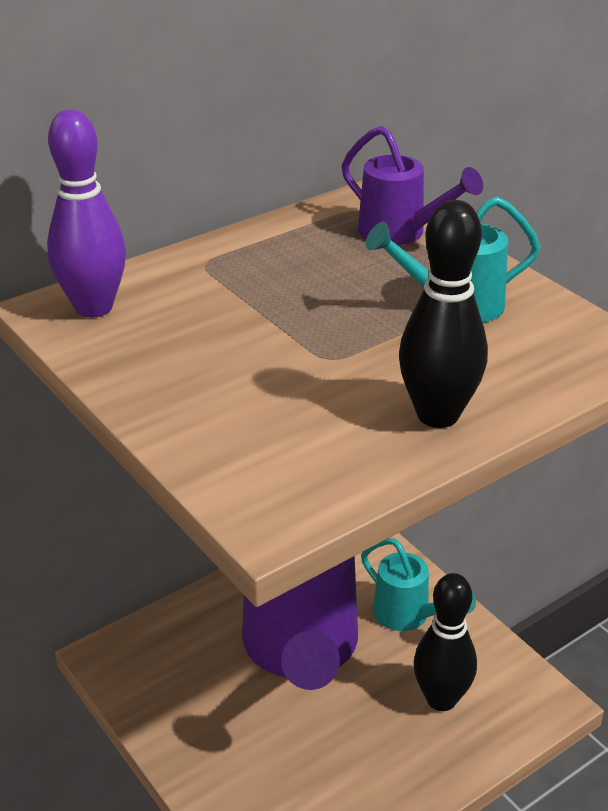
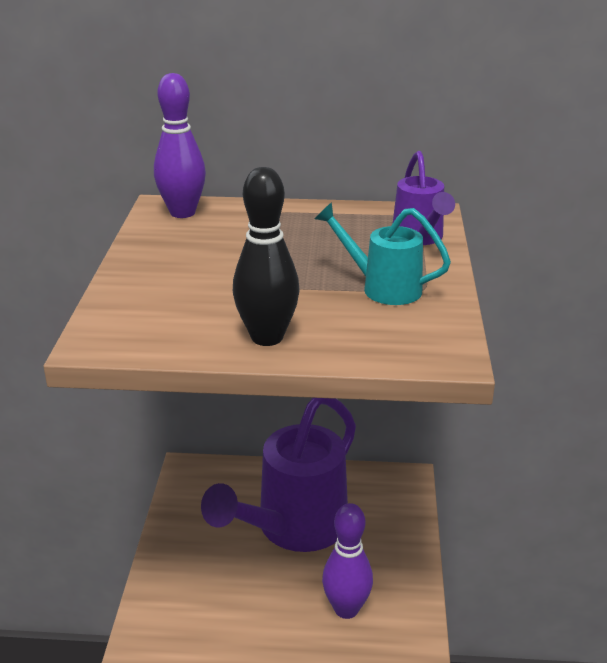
camera: 40 degrees right, 5 degrees down
turquoise watering can [361,538,476,631] -> none
black bowling pin [414,573,477,711] -> purple bowling pin [322,503,373,619]

